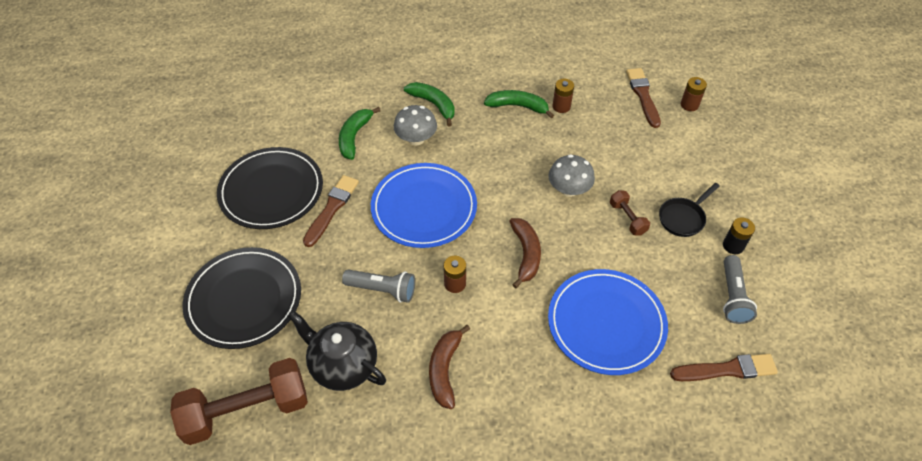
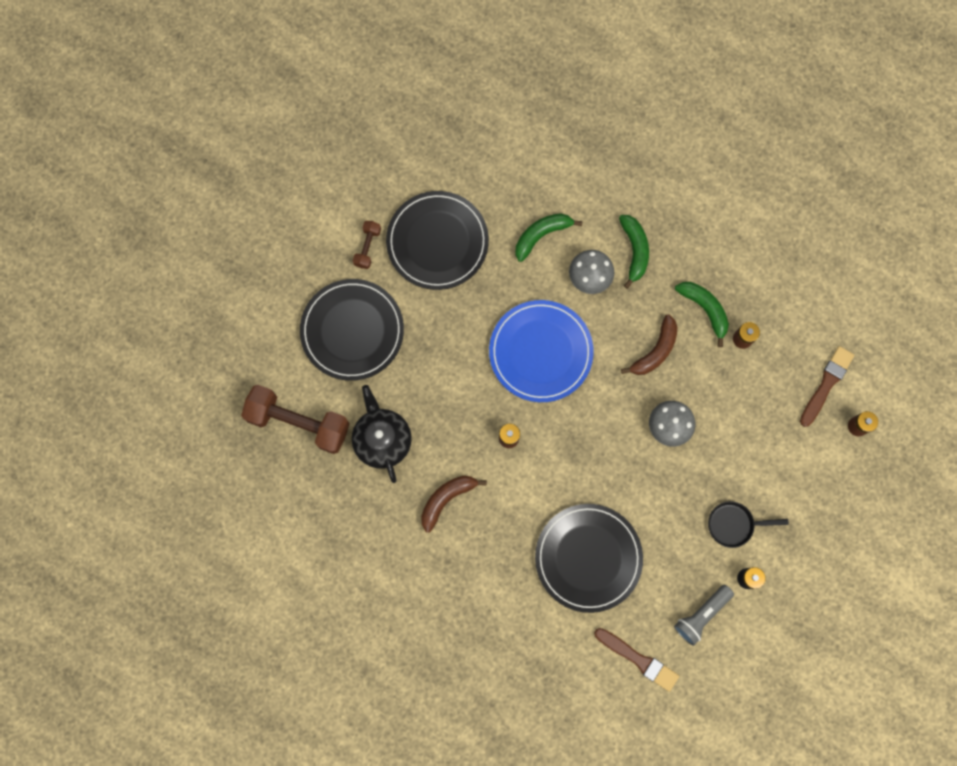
camera: 40 degrees right, 25 degrees up
brown brush [303,175,359,247] -> none
grey flashlight [342,269,415,303] -> none
brown banana [509,218,541,289] -> brown banana moved to [621,315,677,375]
blue plate [548,269,668,375] -> black plate [535,504,643,613]
brown dumbbell [610,190,650,235] -> brown dumbbell moved to [353,221,381,269]

